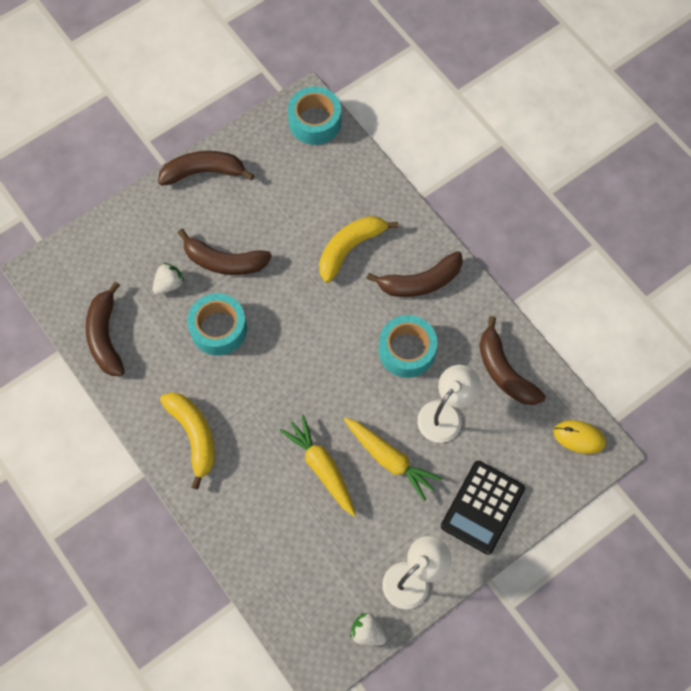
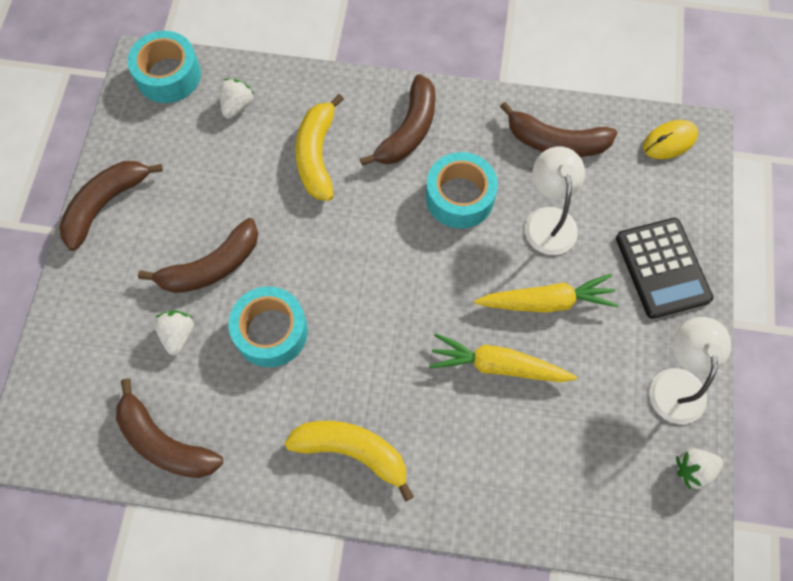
camera: 45 degrees left, 0 degrees up
none -> white strawberry [220,78,255,119]

